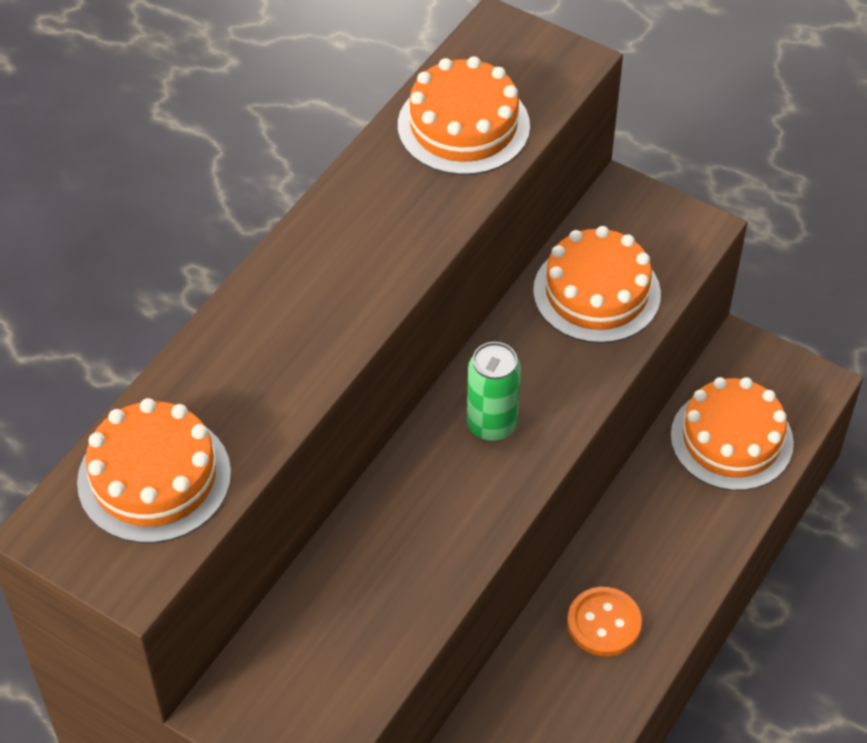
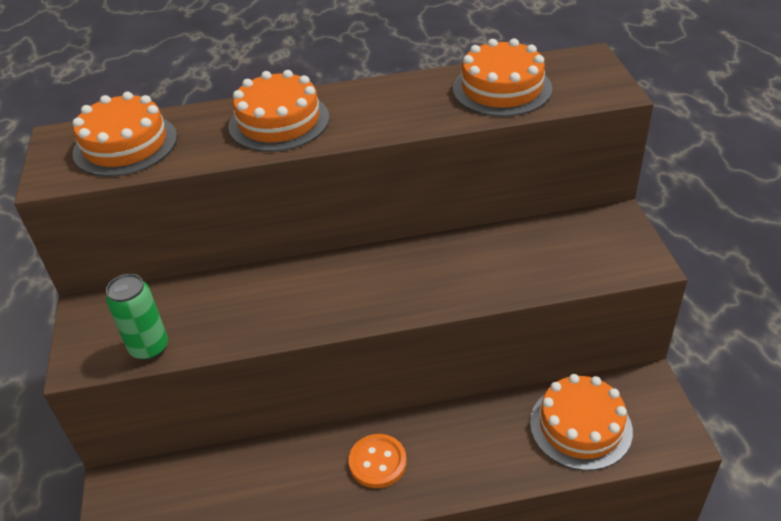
camera: 50 degrees right, 10 degrees down
green can [467,342,521,442] -> green can moved to [106,274,168,360]
orange cake [533,226,661,343] -> orange cake moved to [228,70,329,152]

